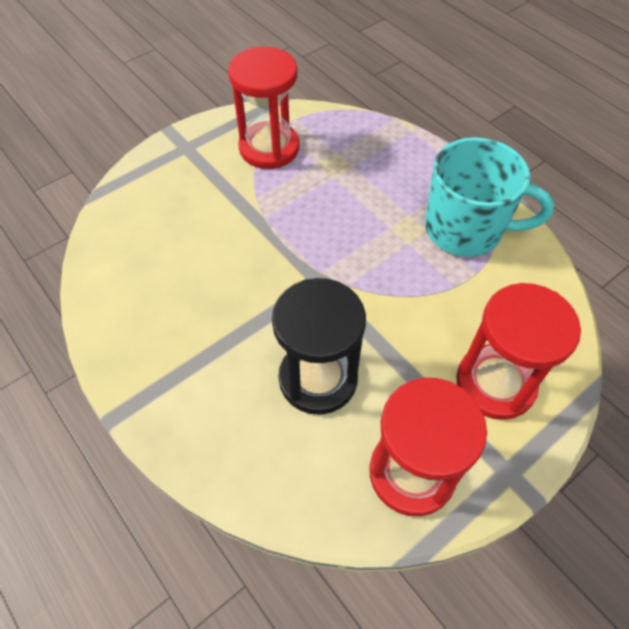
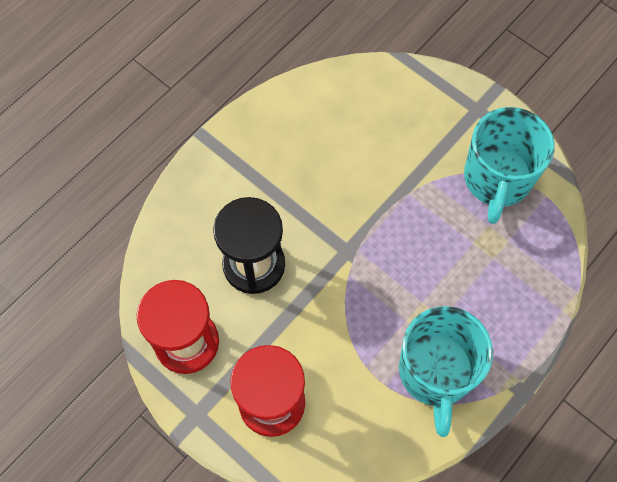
camera: 80 degrees right, 10 degrees up
red hourglass [228,47,300,169] -> turquoise mug [464,107,555,224]

